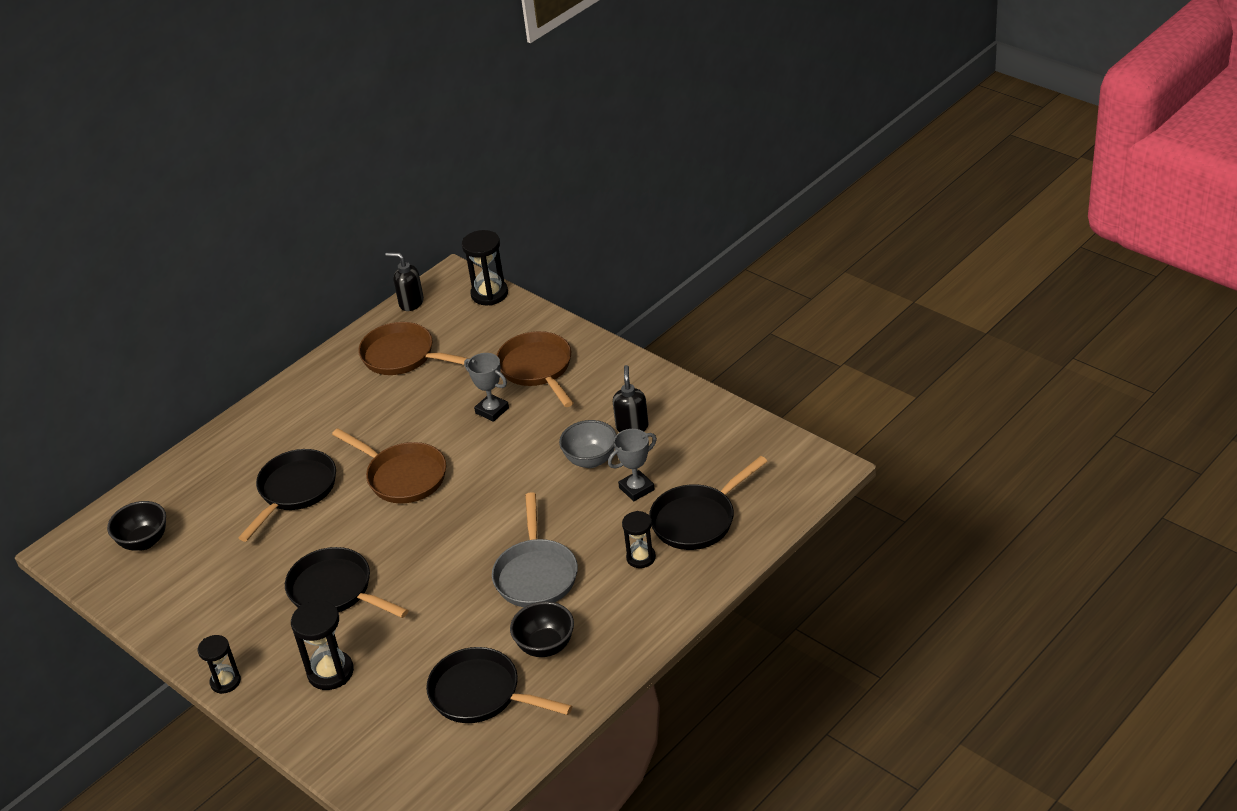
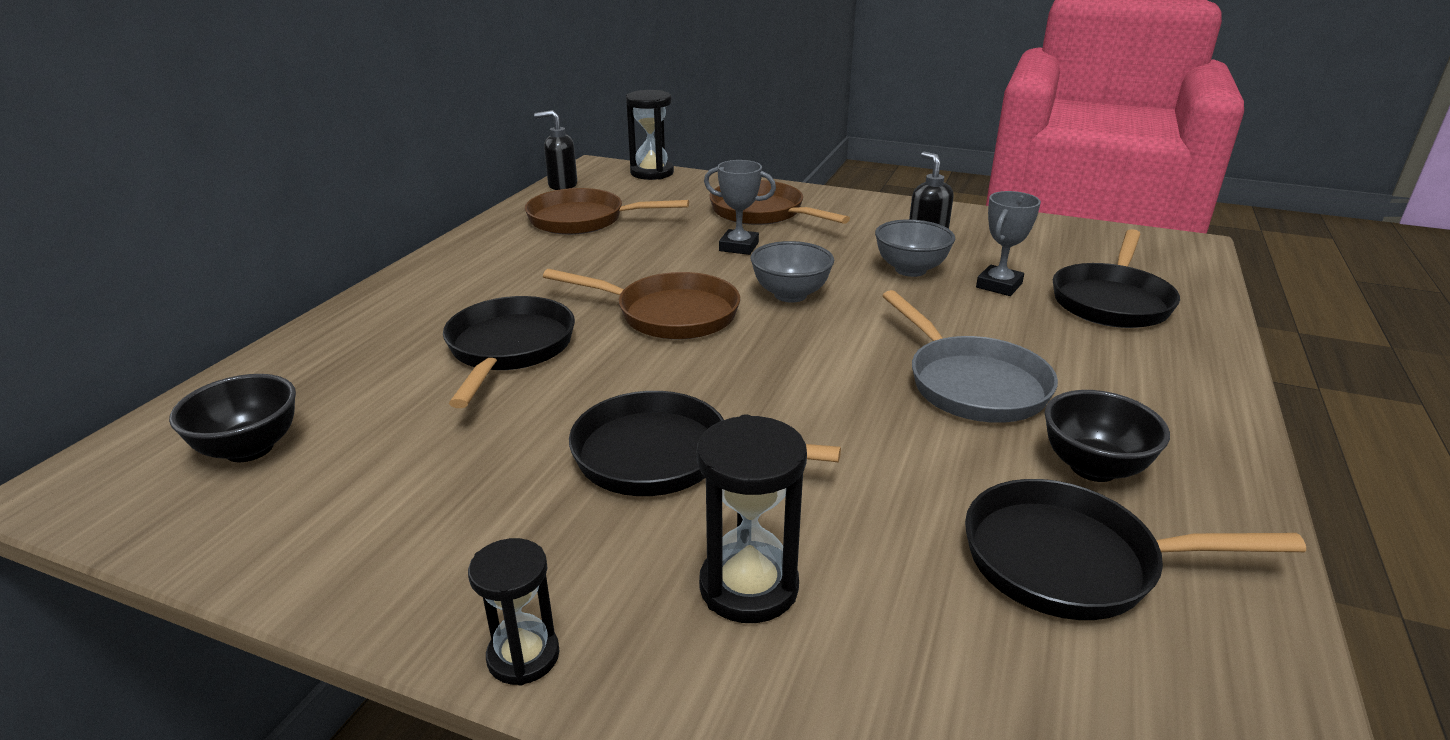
camera: 25 degrees left, 10 degrees down
black hourglass [622,511,656,568] -> none
none -> grey bowl [750,241,834,303]

